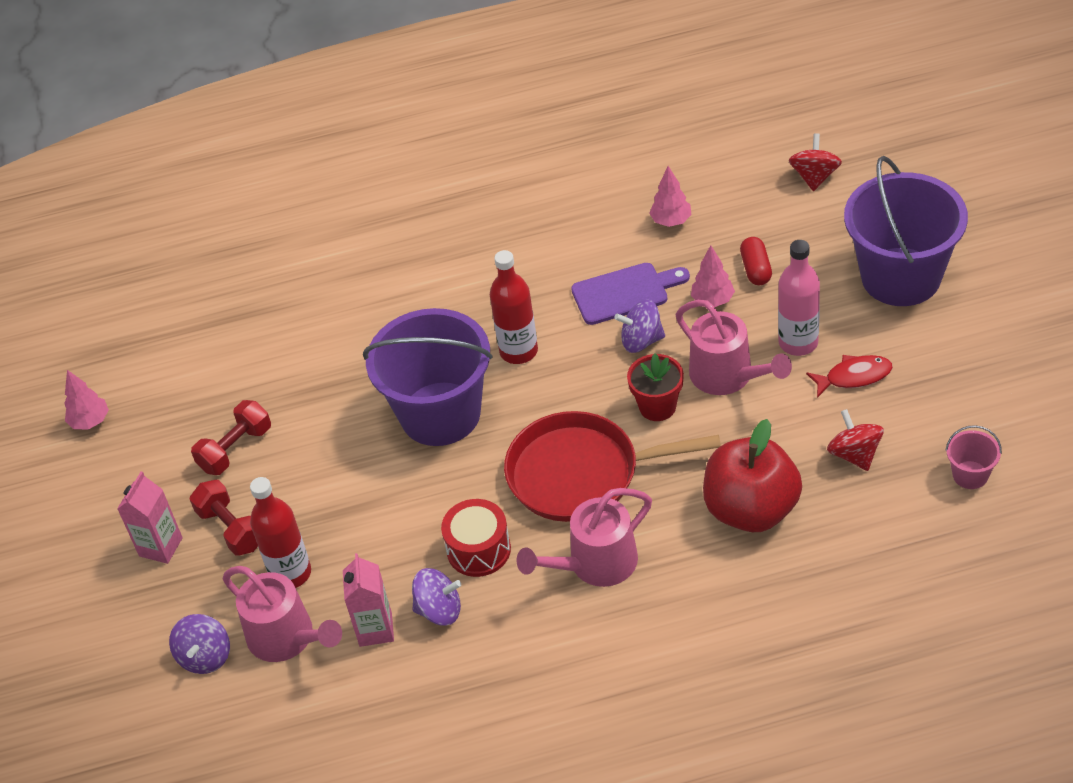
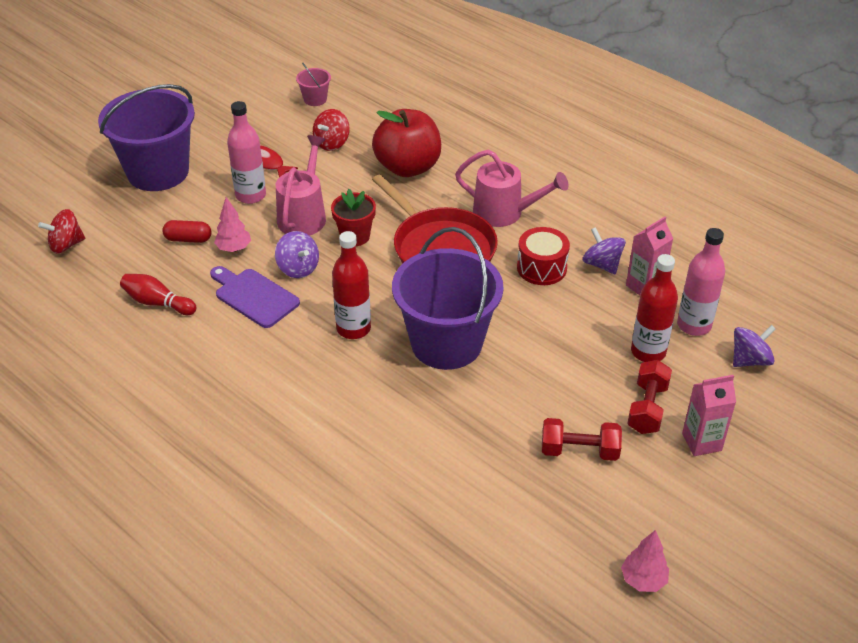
camera: 130 degrees left, 5 degrees down
pink watering can [223,566,342,662] -> pink bottle [677,228,725,336]
pink tree [649,166,692,227] -> red bowling pin [120,274,197,315]
red capsule [740,237,772,285] -> red capsule turned 45 degrees clockwise [162,220,211,243]

